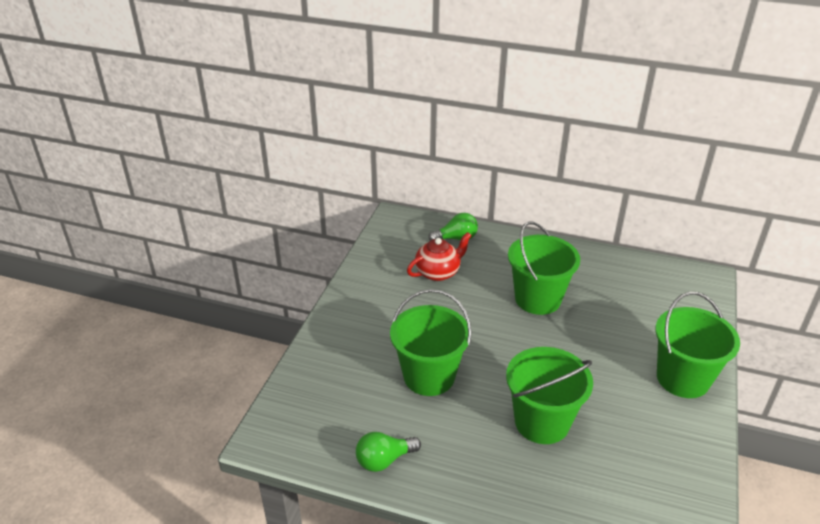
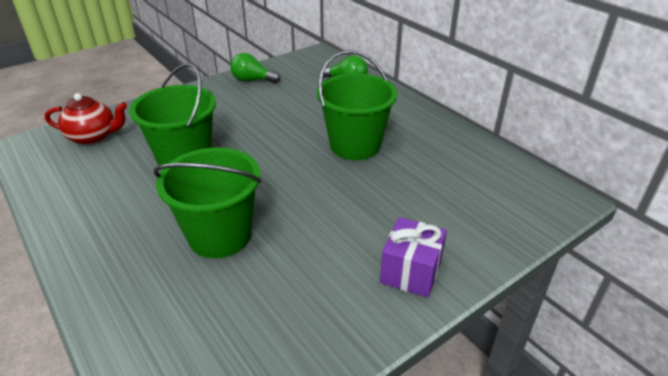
camera: 35 degrees right, 0 degrees up
green light bulb [356,432,421,472] -> green light bulb moved to [230,53,280,83]
red teapot [407,232,472,281] -> red teapot moved to [45,93,127,145]
green bucket [655,292,740,398] -> purple gift [380,217,447,298]

